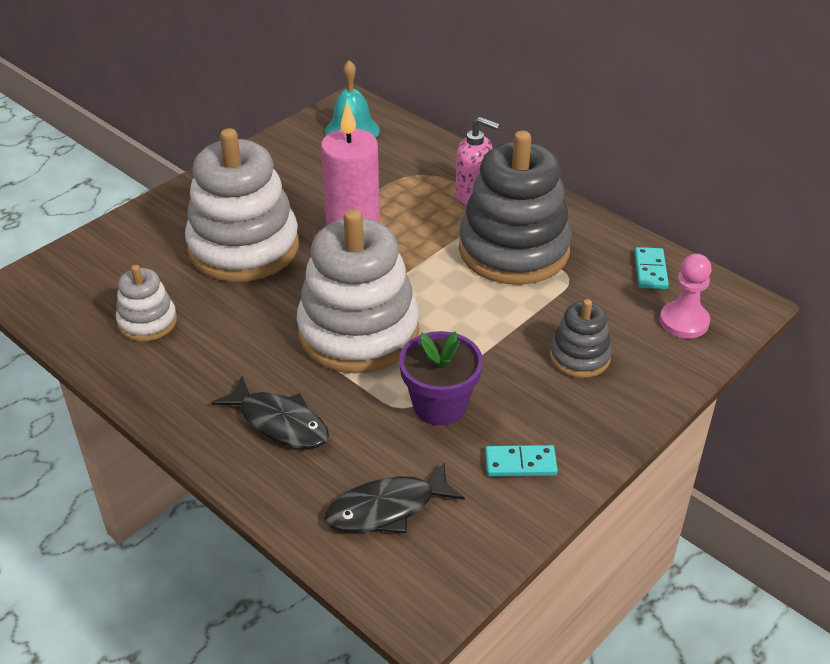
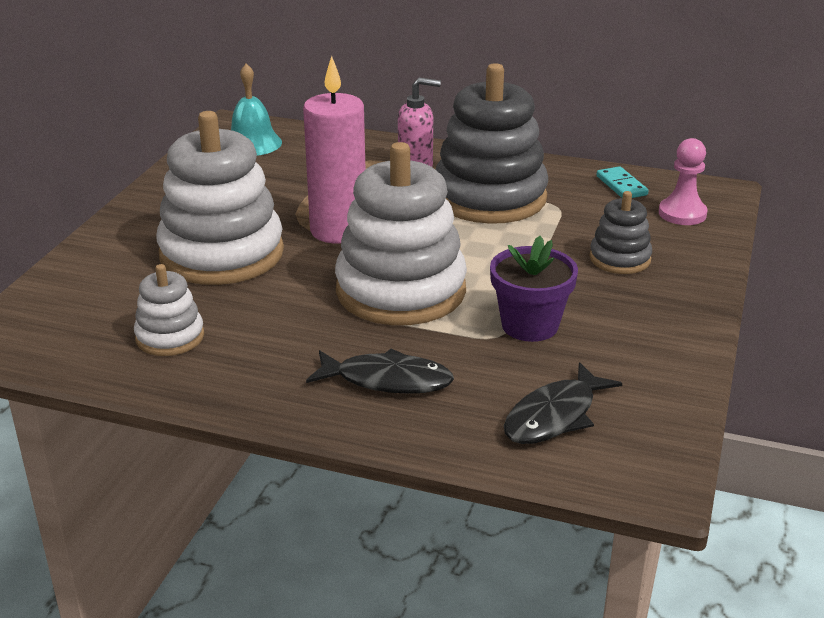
camera: 25 degrees left, 10 degrees down
turquoise domino [485,445,558,477] -> none

